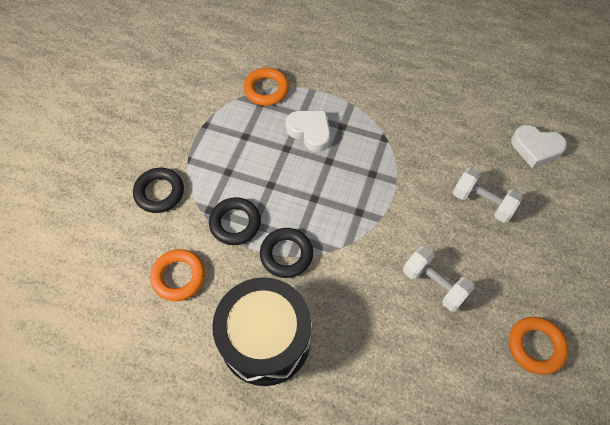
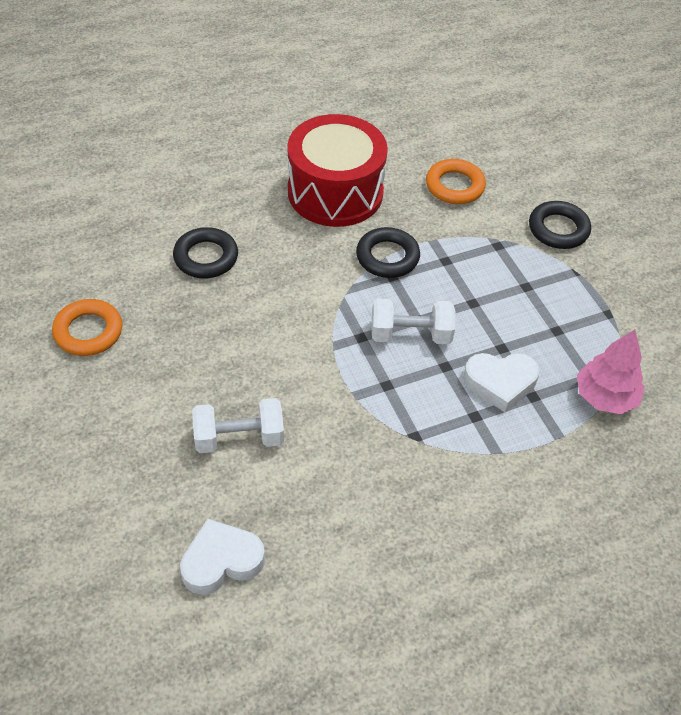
camera: 135 degrees right, 10 degrees down
black ring [209,197,261,245] -> black ring moved to [173,227,238,278]
black drum [212,277,311,386] -> red drum [288,114,388,227]
orange ring [244,68,289,106] -> pink tree [577,330,645,414]
white dumbbell [403,246,475,311] -> white dumbbell moved to [371,298,455,344]

